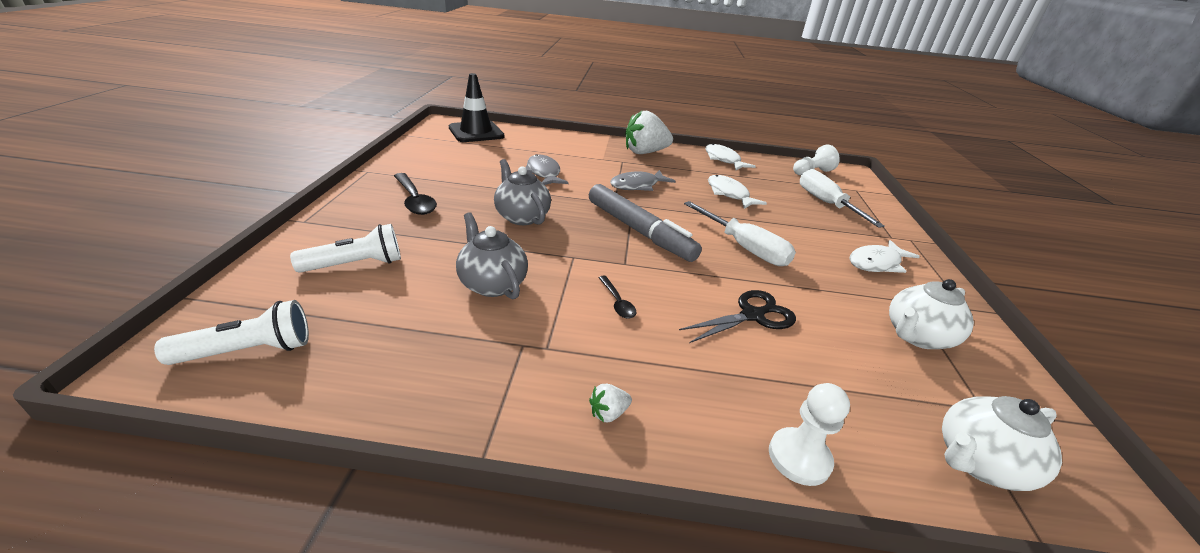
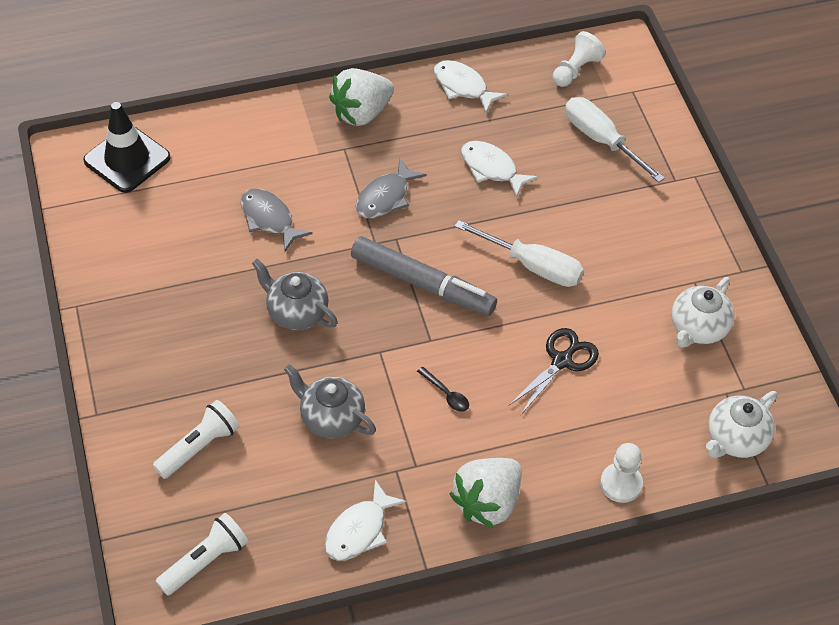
camera: 20 degrees left, 20 degrees up
black spoon [394,173,437,215] -> none
white strawberry [589,384,632,422] -> white strawberry [450,458,522,528], size x2.48
white fish [850,240,920,273] -> white fish moved to [325,480,406,561]

